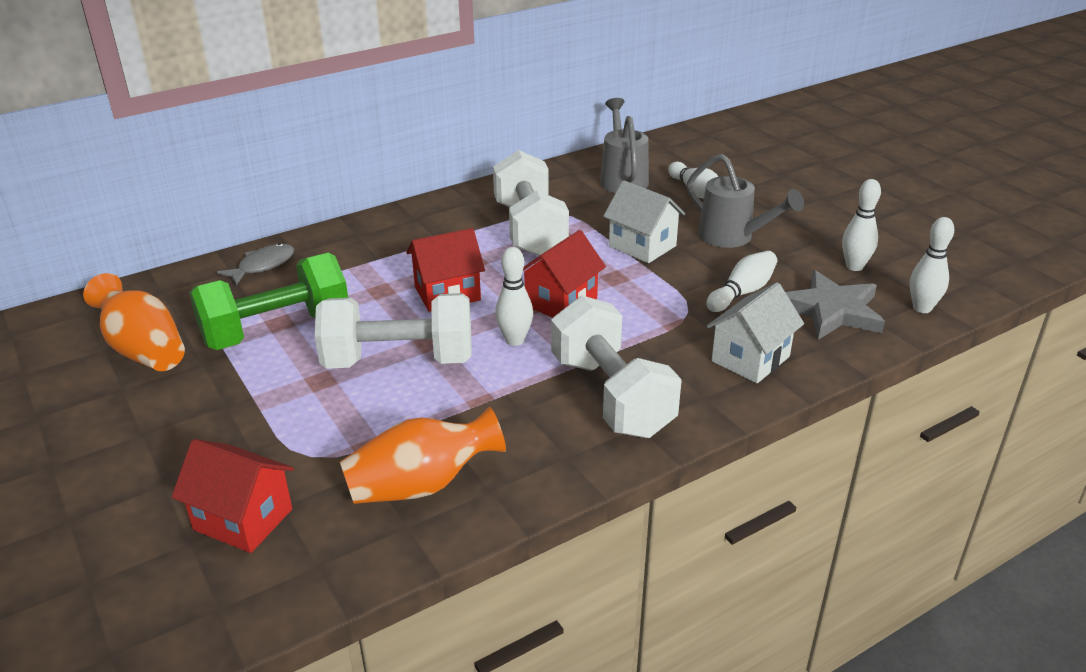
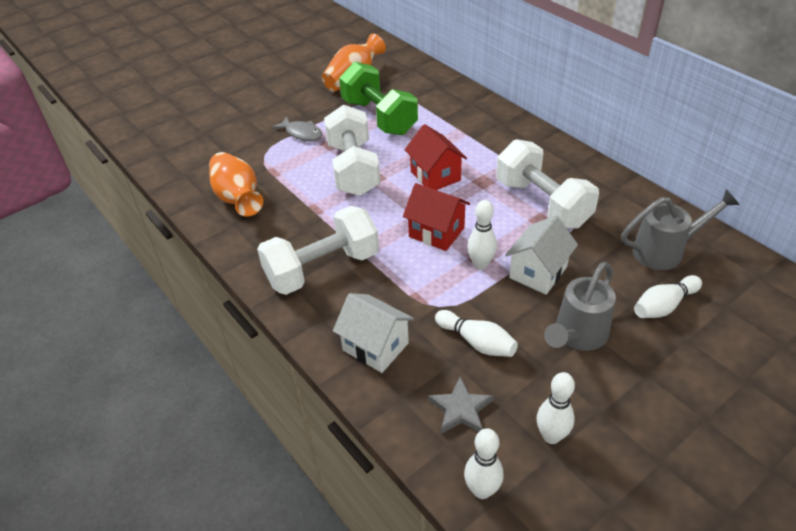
camera: 85 degrees right, 10 degrees up
red house [171,439,294,553] -> none
grey fish [217,243,294,285] -> grey fish moved to [272,116,322,141]
white dumbbell [493,150,569,256] -> white dumbbell turned 75 degrees clockwise [496,139,599,229]
white bowling pin [495,247,533,346] -> white bowling pin moved to [467,200,497,269]
grey star [785,270,885,340] -> grey star [428,377,494,434], size x0.65

